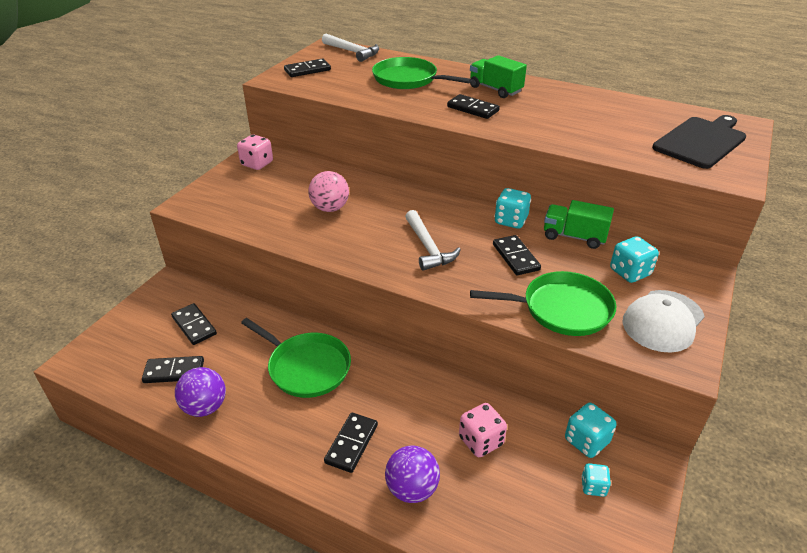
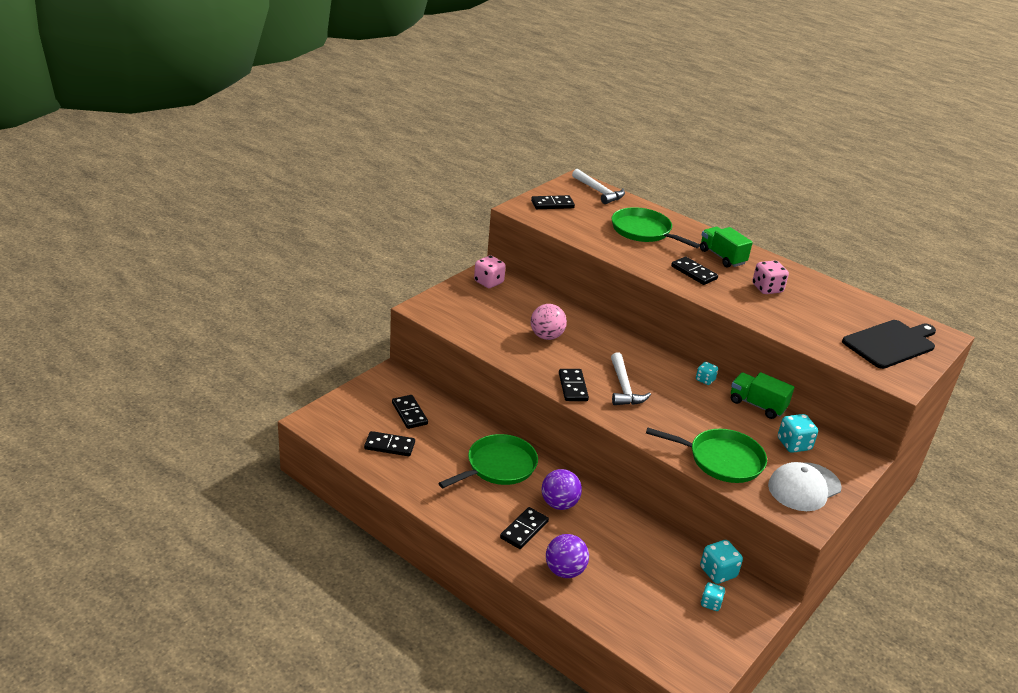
camera: 10 degrees right, 5 degrees down
purple ball [175,367,226,417] -> purple ball moved to [541,469,582,510]
green pan [241,318,351,398] -> green pan turned 90 degrees counterclockwise [438,434,538,488]
pink dice [459,403,507,457] -> pink dice moved to [752,260,789,294]
black domino [493,235,541,275] -> black domino moved to [559,369,589,401]
turquoise dice [494,188,531,229] -> turquoise dice [696,362,718,385], size x0.62

